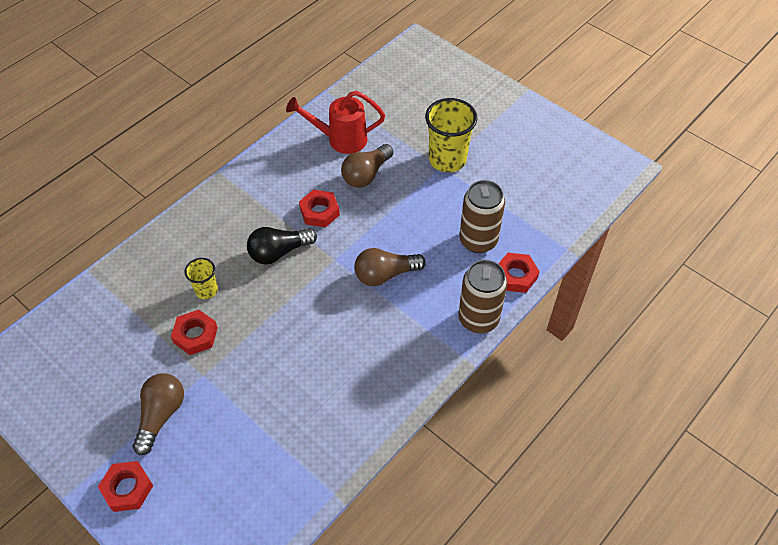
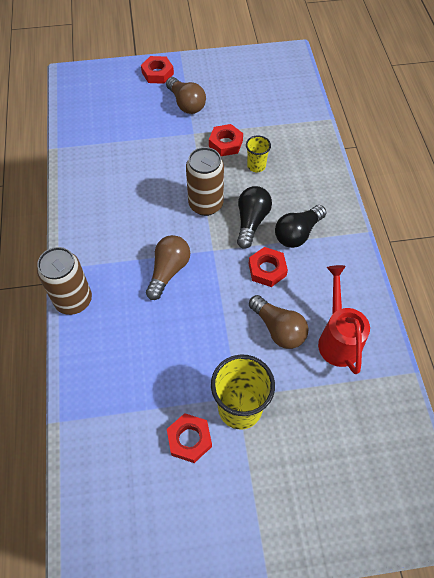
camera: 130 degrees right, 5 degrees up
red watering can [286,91,385,154] -> red watering can turned 45 degrees counterclockwise [318,265,370,374]
brown light bulb [341,144,393,188] -> brown light bulb turned 150 degrees clockwise [249,295,309,349]
brown can [459,180,505,253] -> brown can moved to [186,147,224,216]
red nut [498,253,540,293] -> red nut moved to [167,413,212,463]
none -> black light bulb [275,205,326,248]

